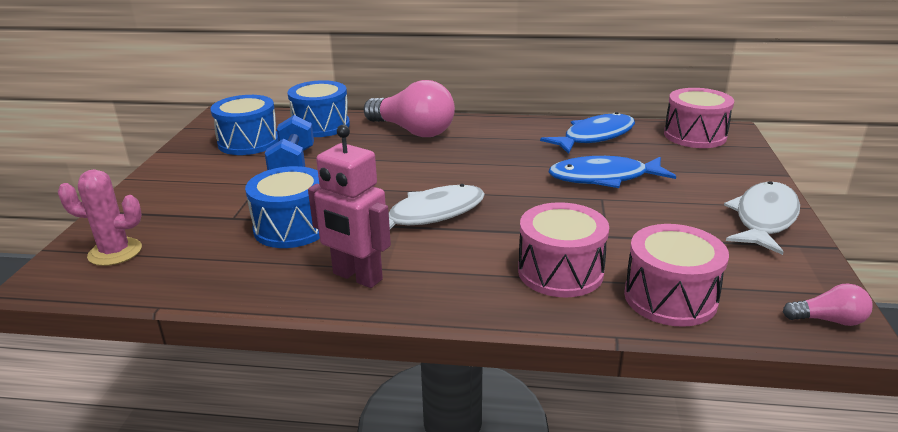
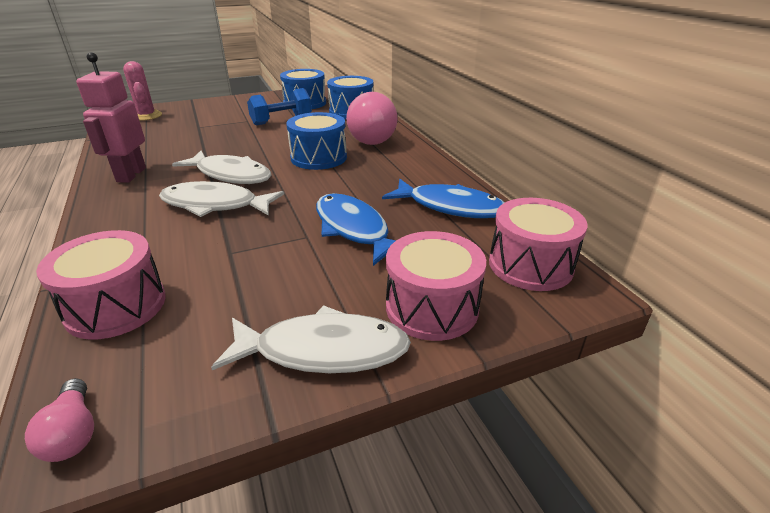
camera: 60 degrees right, 5 degrees up
blue drum [245,166,320,248] -> blue drum moved to [286,112,347,170]
pink drum [518,202,609,297] -> pink drum moved to [386,231,486,341]
none -> white fish [159,181,284,217]

